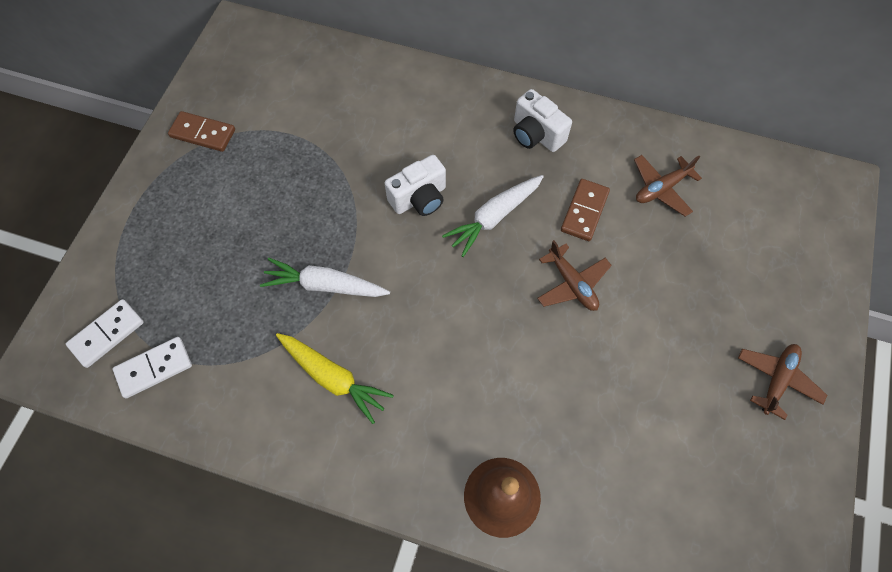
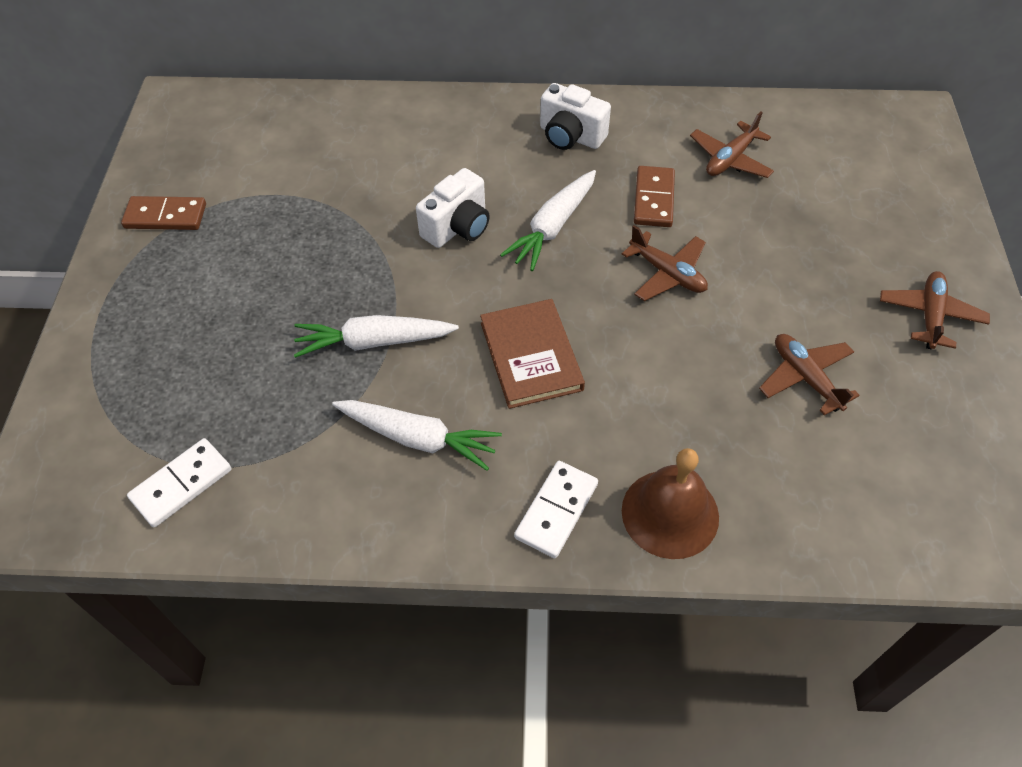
camera: 15 degrees left, 10 degrees down
white domino [66,299,144,368] -> white domino moved to [514,461,598,558]
yellow carrot [276,333,394,424] -> white carrot [332,400,502,471]
none -> brown book [480,299,585,409]
none -> brown plane [759,334,860,415]

